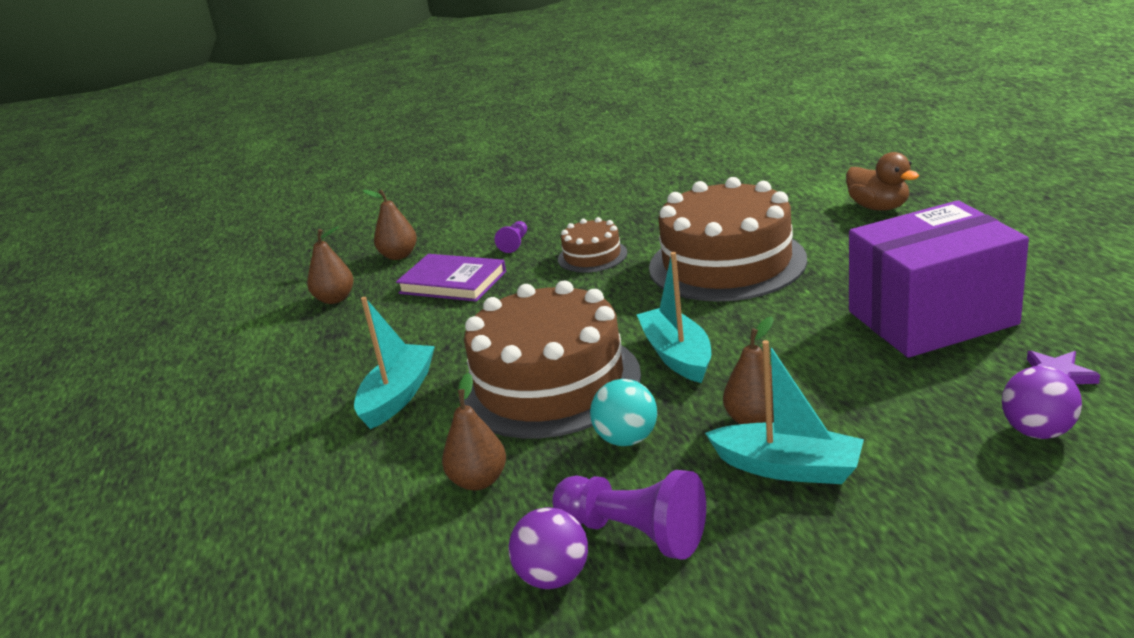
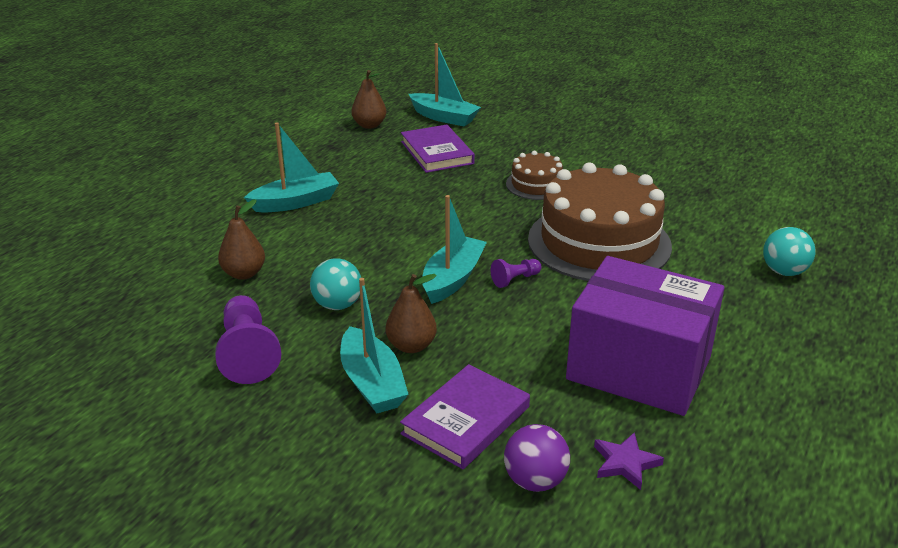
camera: 40 degrees right, 5 degrees up
brown pear [363,189,417,260] -> turquoise boat [409,43,481,127]
brown cake [459,281,641,438] -> none
purple pawn [494,221,527,253] -> purple pawn moved to [490,259,541,288]
purple ball [508,507,588,589] -> none
brown duck [846,152,919,211] -> turquoise ball [763,227,816,276]
none -> purple book [400,364,530,469]

